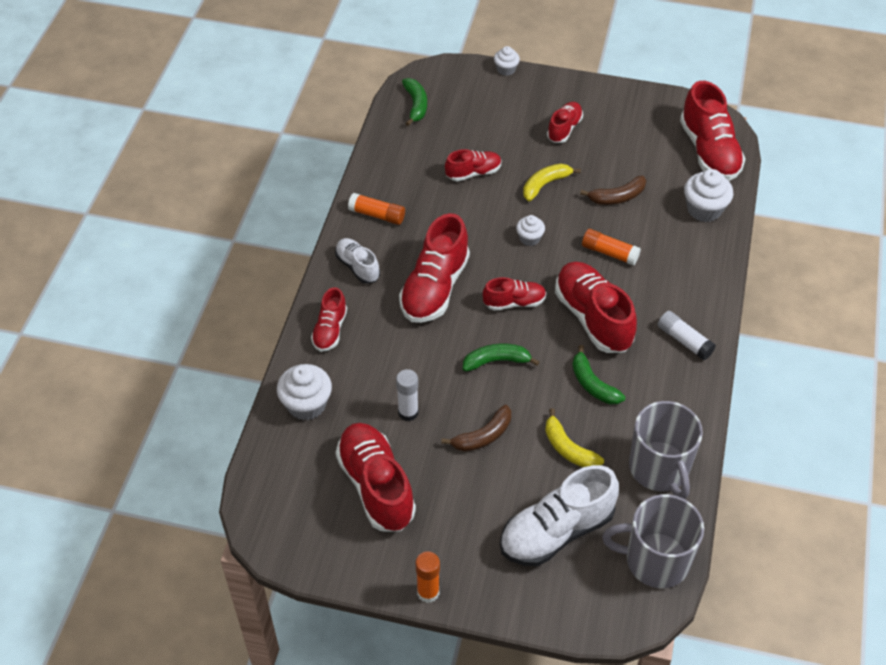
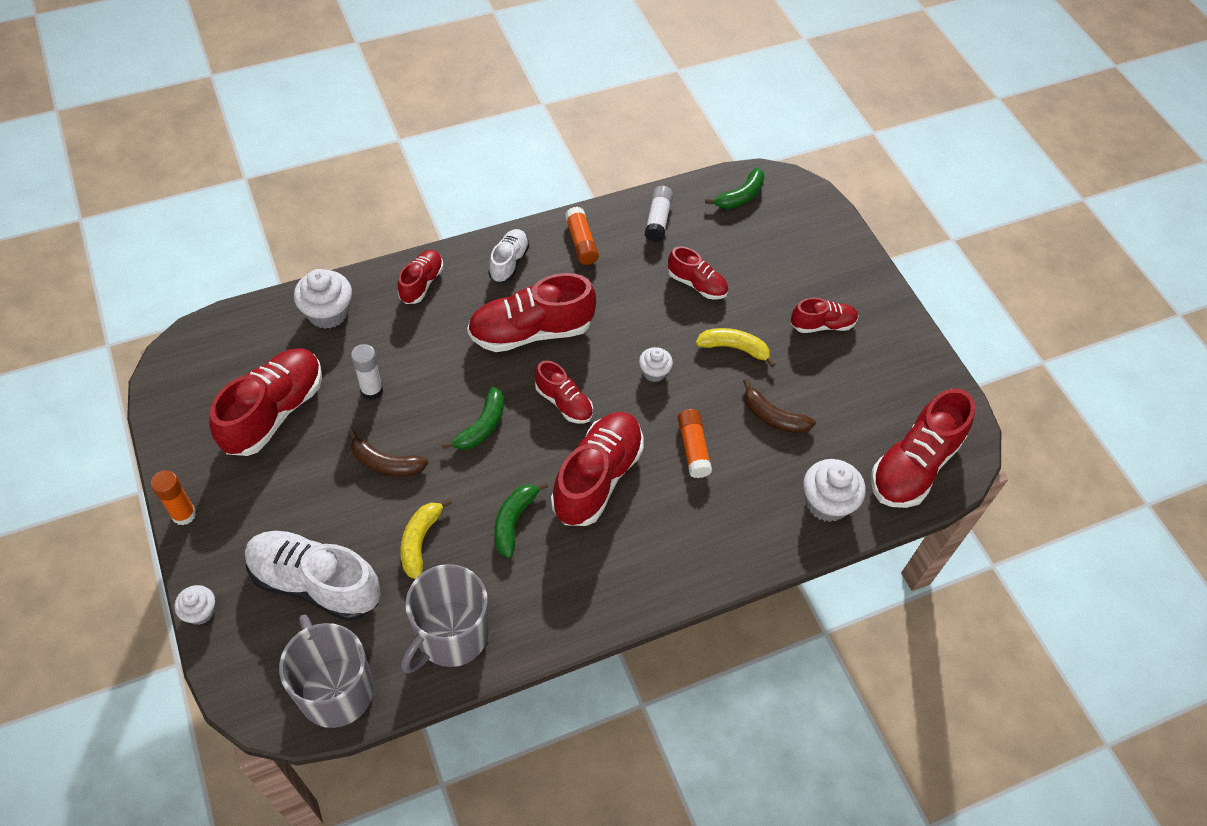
camera: 50 degrees right, 5 degrees up
red shoe [311,287,347,352] -> red shoe turned 135 degrees clockwise [398,250,443,304]
green banana [463,343,539,371] -> green banana turned 75 degrees clockwise [442,387,504,450]
white cupcake [494,46,520,76] -> white cupcake moved to [174,585,215,625]
white glue stick [657,311,716,360] -> white glue stick moved to [645,186,673,242]

